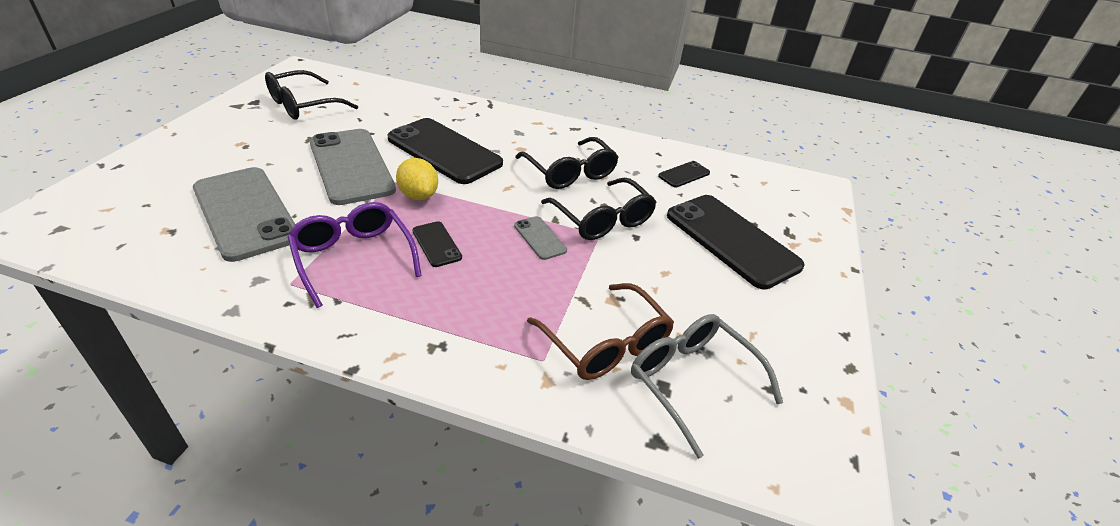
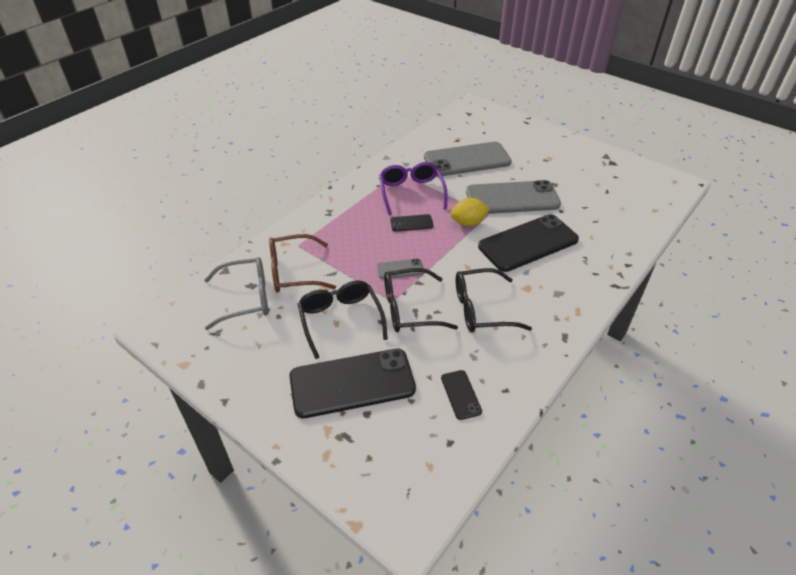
camera: 115 degrees right, 5 degrees up
black glasses [265,70,358,119] -> black glasses moved to [298,280,388,359]
purple glasses [287,202,422,308] -> purple glasses turned 90 degrees counterclockwise [379,162,447,215]

